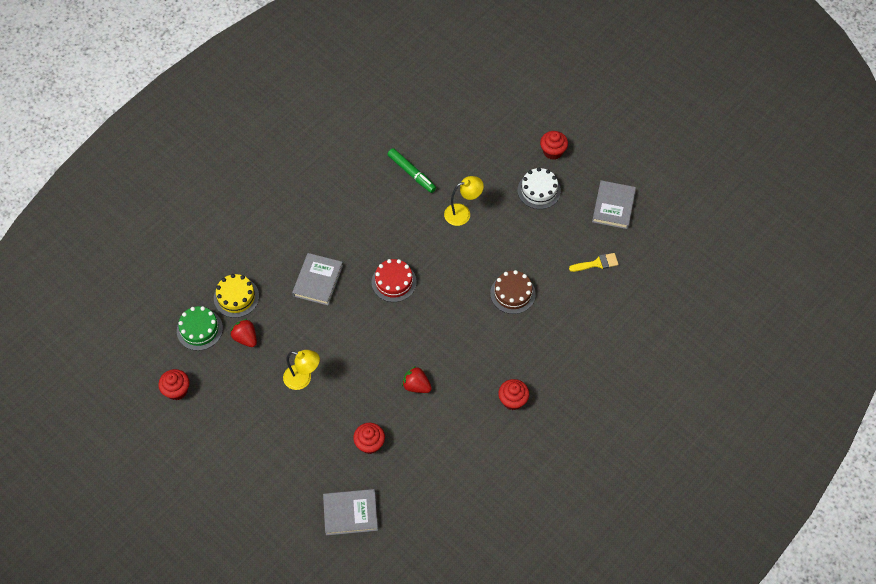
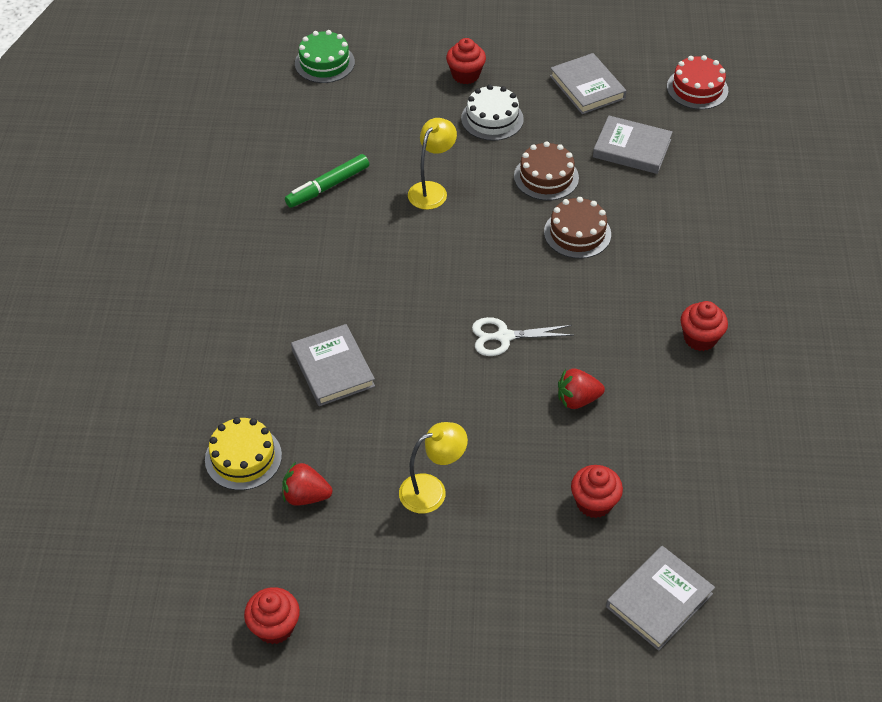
camera: 40 degrees left, 10 degrees down
green cake [177,306,223,351] -> green cake moved to [295,30,355,83]
red cake [372,259,417,302] -> red cake moved to [667,55,728,110]
green marker [387,148,436,193] -> green marker turned 135 degrees clockwise [285,154,369,208]
yellow brush [569,253,619,272] -> grey book [593,116,673,174]
none -> white scissors [472,317,574,356]
none -> brown cake [514,141,579,201]

